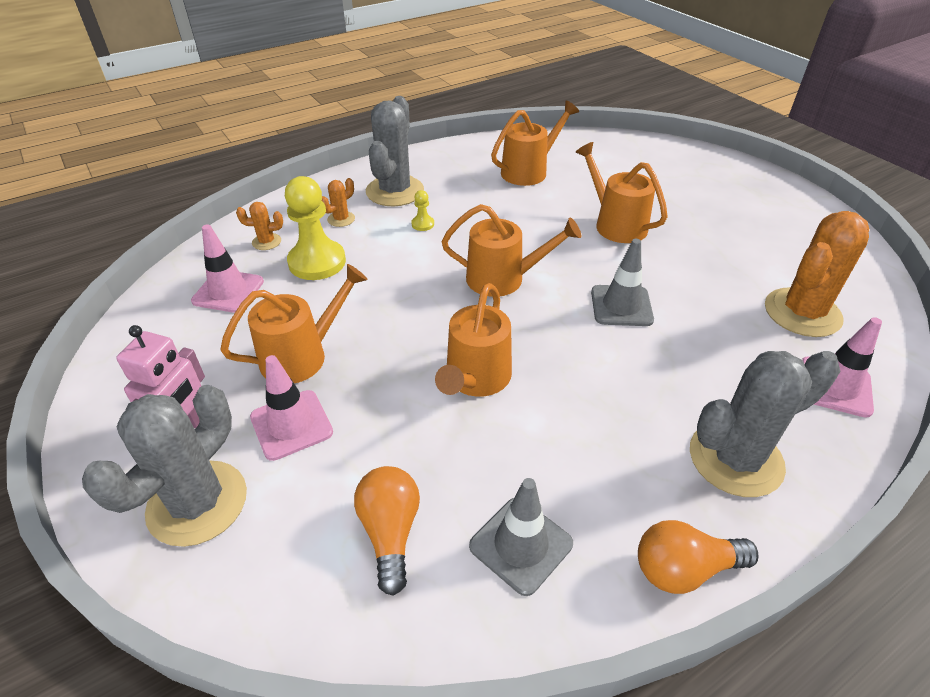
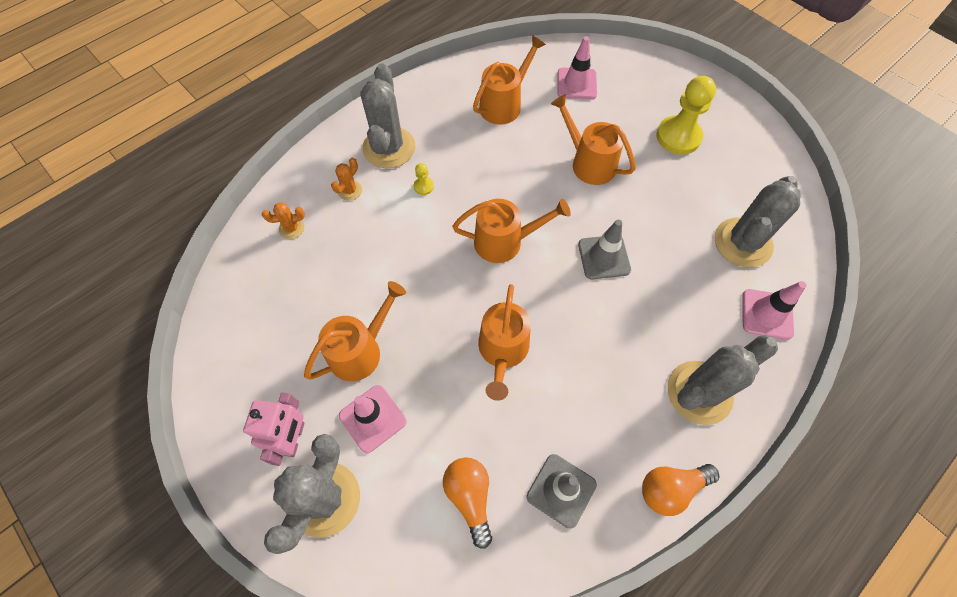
camera: 10 degrees left, 20 degrees up
pink traffic cone [191,224,264,313] -> pink traffic cone moved to [557,36,597,99]
yellow pawn [285,176,346,280] -> yellow pawn moved to [657,76,716,155]
orange cactus [765,211,869,337] -> grey cactus [715,176,801,267]

